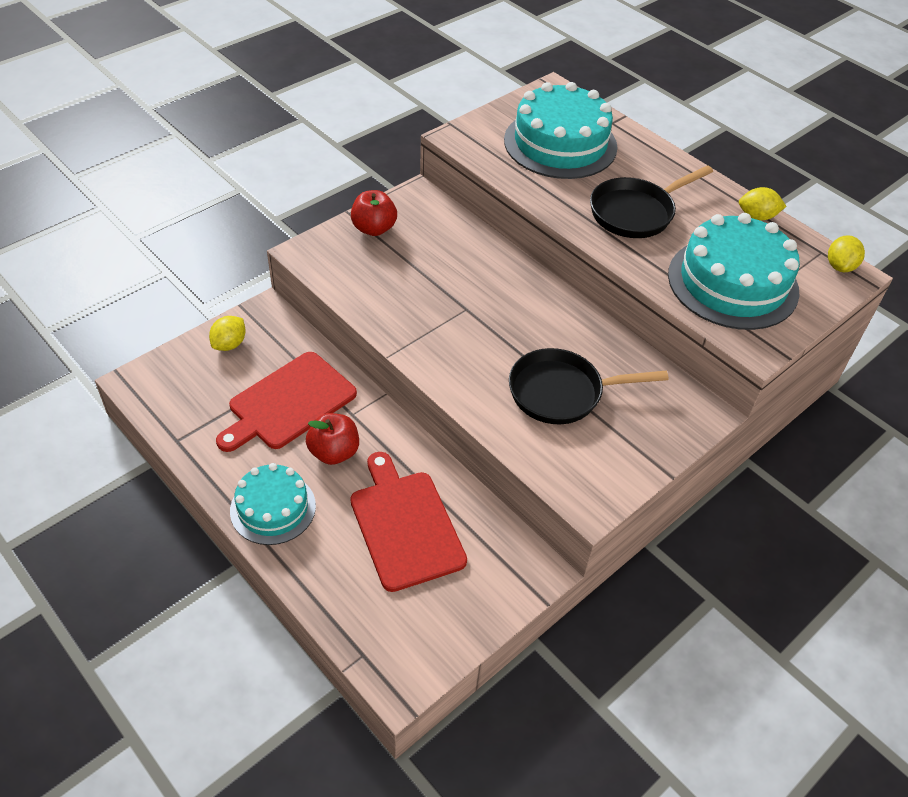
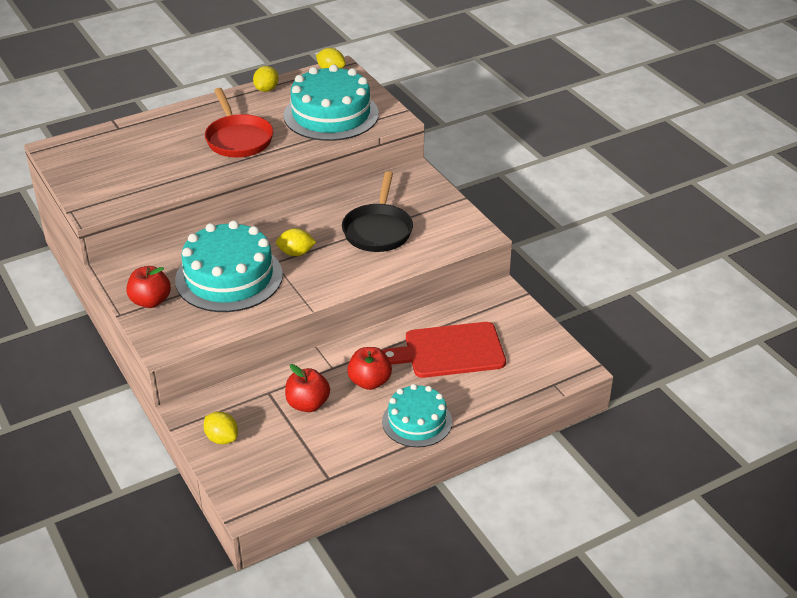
camera: 75 degrees left, 10 degrees down
red cutting board [216,352,357,452] -> red apple [285,364,330,412]
turquoise cake [504,82,617,179] -> turquoise cake moved to [175,220,283,312]
black pan [590,165,713,238] -> red pan [205,88,273,157]
none -> yellow lemon [276,228,316,256]

